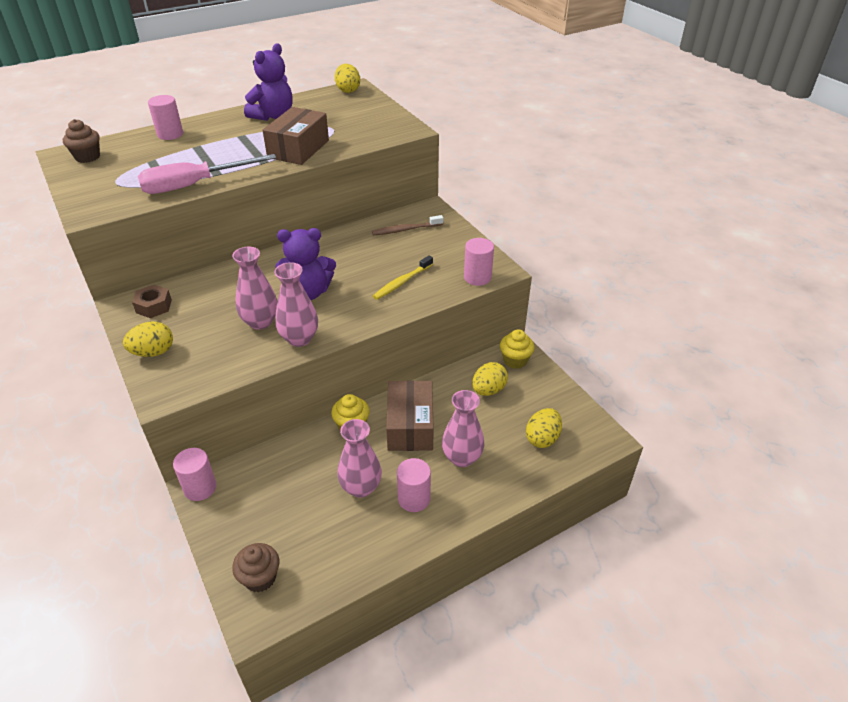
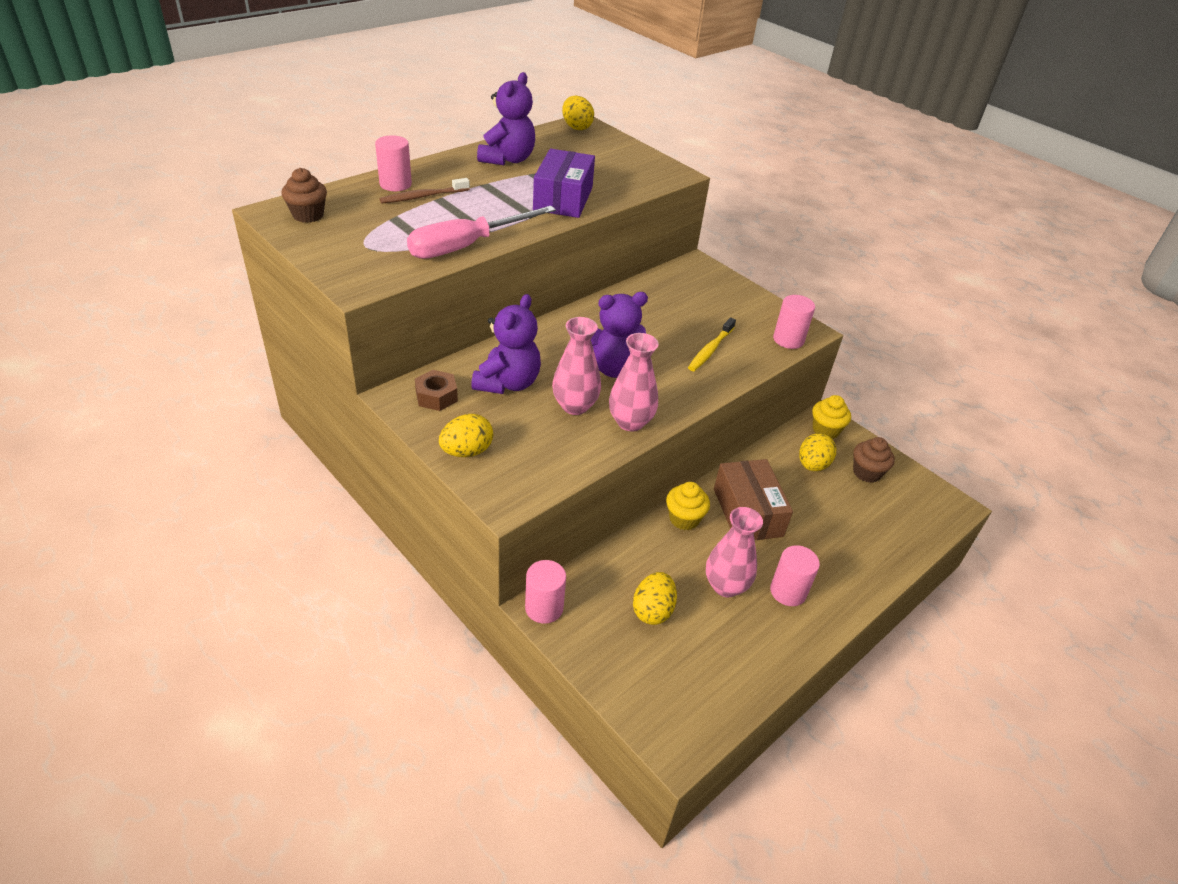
camera: 15 degrees left, 0 degrees up
brown cupcake [232,543,279,592] -> brown cupcake moved to [853,437,895,483]
brown box [263,107,329,165] -> purple box [533,149,595,218]
brown toothbrush [372,215,443,235] -> brown toothbrush moved to [379,178,470,203]
pink vase [442,390,484,467] -> none
yellow egg [526,408,562,448] -> yellow egg moved to [633,572,677,625]
none -> purple teddy bear [471,294,541,394]

